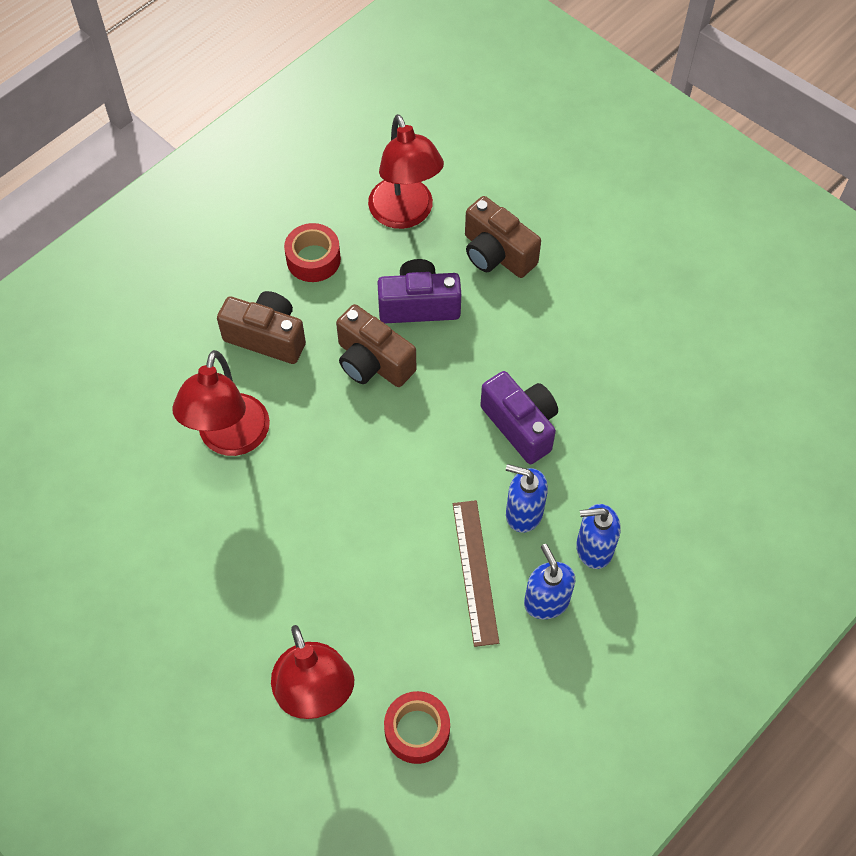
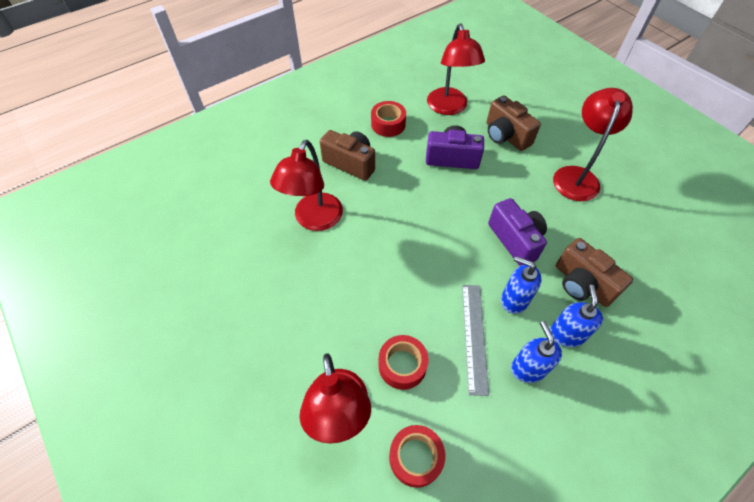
camera: 10 degrees right, 5 degrees down
brown camera [336,304,416,387] -> brown camera moved to [556,238,633,307]
brown ruler [453,500,499,647] -> grey ruler [462,285,489,396]
blue soap dispenser [576,504,621,569] -> blue soap dispenser turned 90 degrees clockwise [550,285,603,347]
none -> red tape [379,335,429,390]
none -> red lamp [553,88,633,201]

